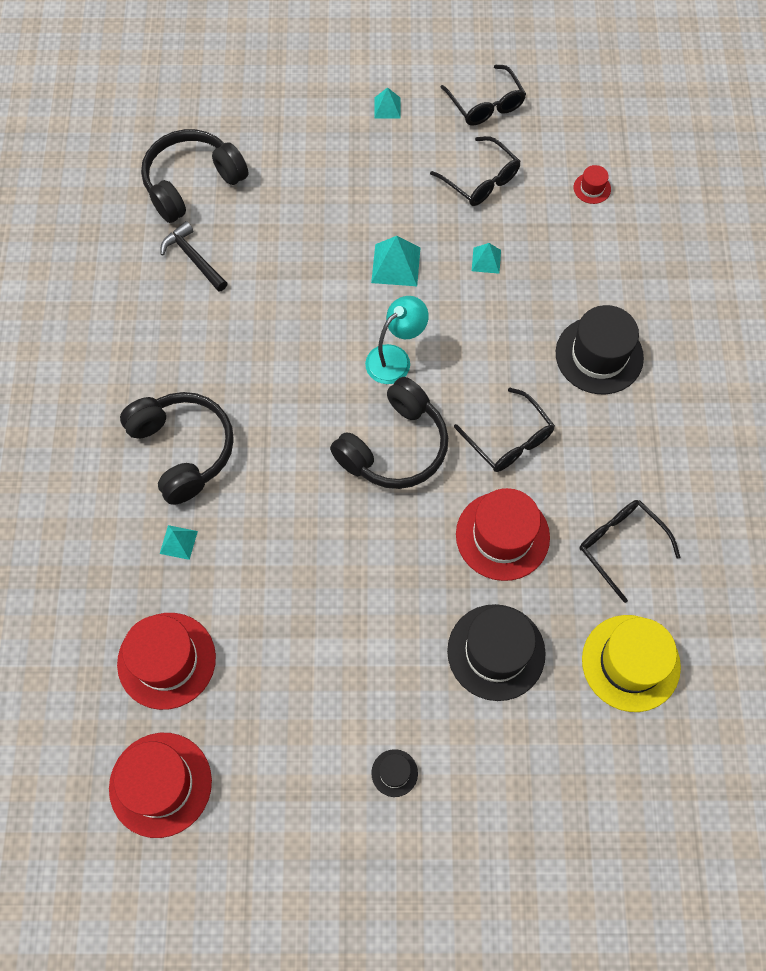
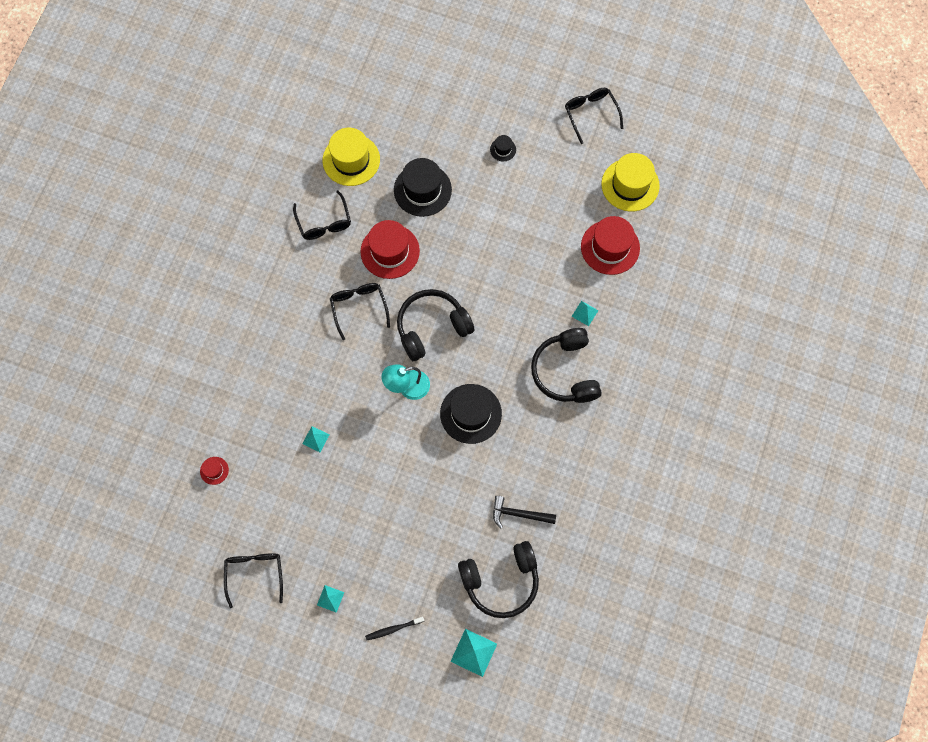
camera: 160 degrees left, 5 degrees up
red hat [109,733,212,838] -> yellow hat [601,153,660,212]
black hammer [161,221,228,291] -> black hammer turned 120 degrees clockwise [493,496,556,528]
turquoise pyramid [371,236,420,286] -> turquoise pyramid moved to [450,629,497,677]
black glasses [430,136,521,206] -> black glasses moved to [565,88,623,144]
black hat [556,305,644,394] -> black hat moved to [440,384,502,444]
none -> black toothbrush [365,617,424,640]

